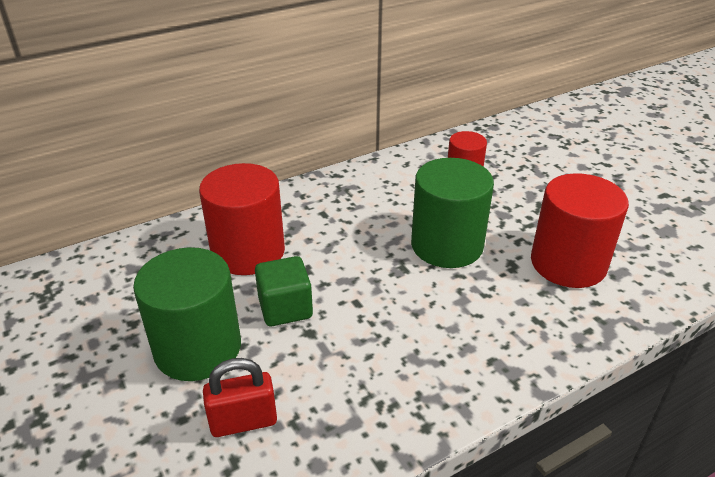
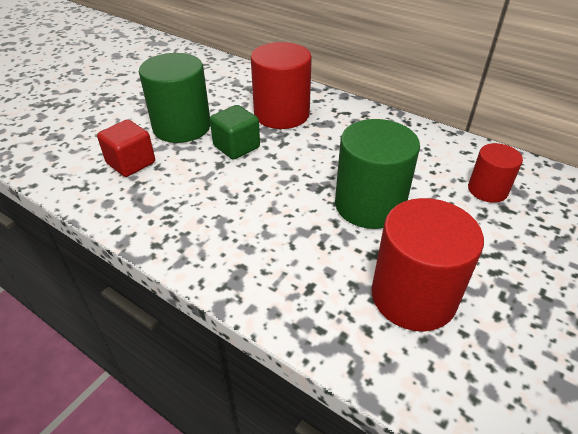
camera: 65 degrees right, 5 degrees up
red padlock [203,358,277,437] -> red cube [97,120,155,177]

